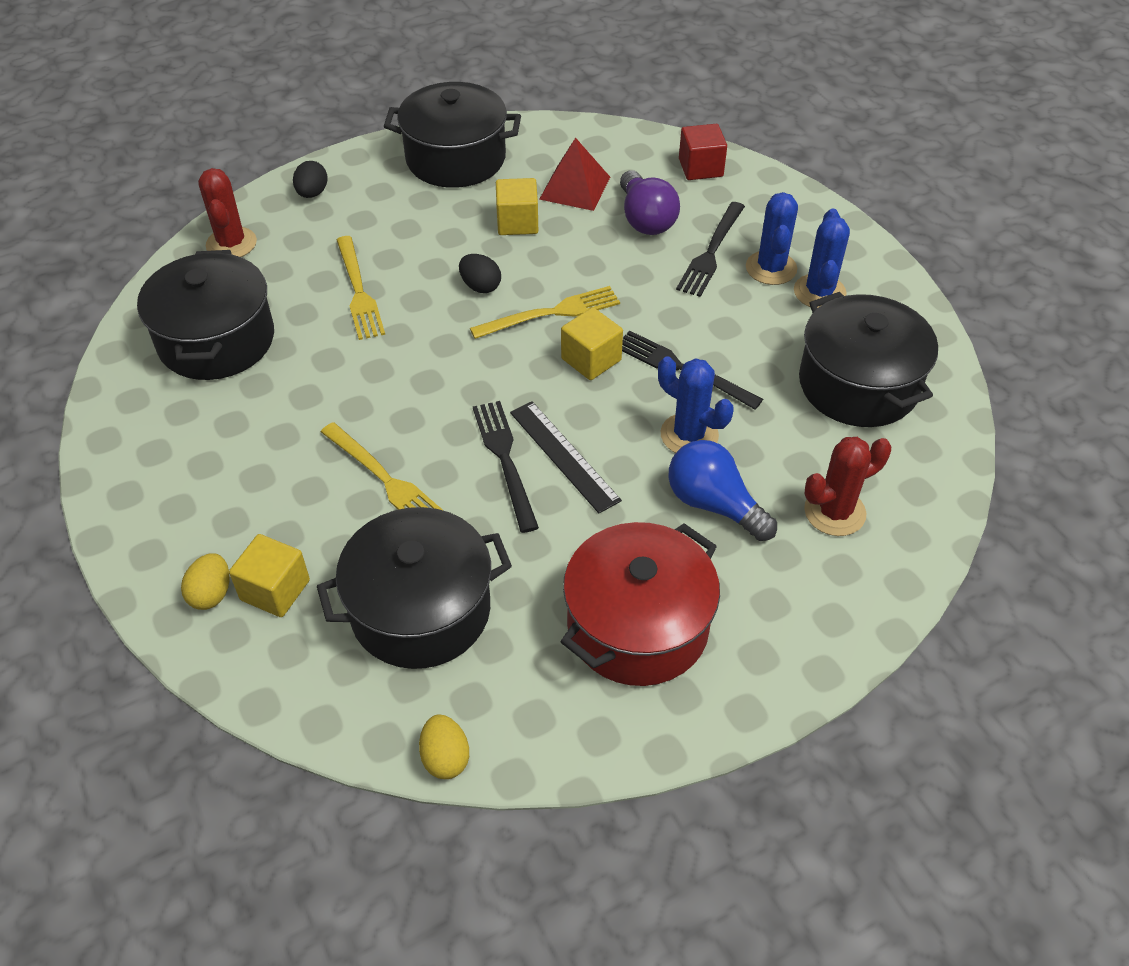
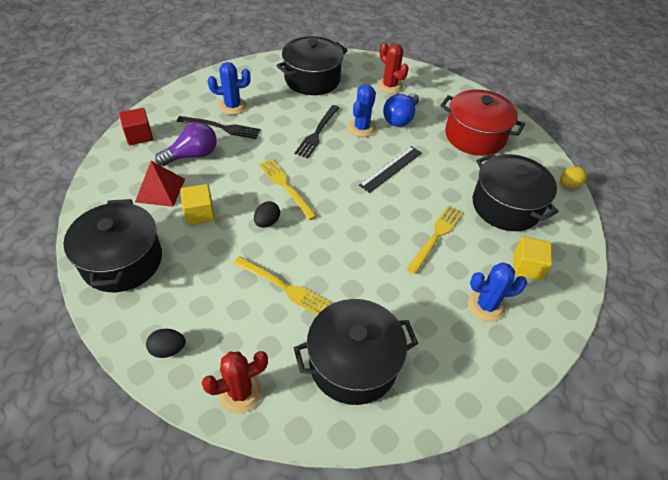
camera: 105 degrees left, 0 degrees up
yellow egg [181,553,229,610] -> none
yellow fork [337,236,385,340] -> yellow fork turned 60 degrees clockwise [233,256,330,315]
black fork [473,401,539,533] -> none
yellow cube [561,307,623,380] -> none
blue cactus [794,209,850,308] -> blue cactus moved to [468,262,527,322]

